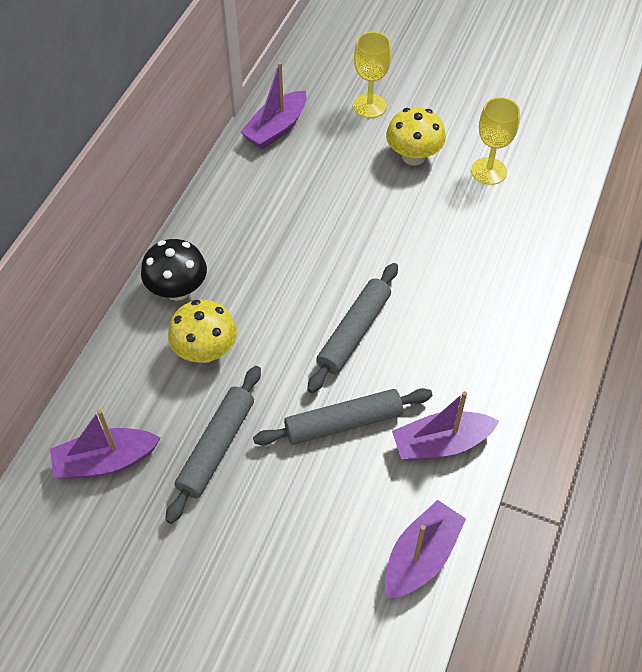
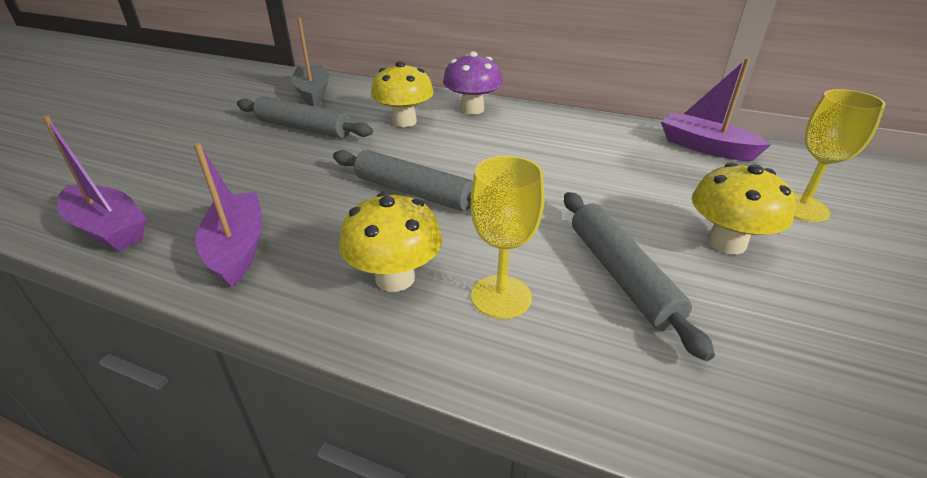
camera: 90 degrees right, 20 degrees down
purple boat [50,410,161,479] -> grey boat [291,18,329,106]
black mushroom [141,239,207,301] -> purple mushroom [443,51,503,115]
grey rolling pin [253,388,432,445] -> grey rolling pin moved to [564,192,715,361]
yellow goblet [471,97,520,185] -> yellow goblet moved to [470,156,545,319]
none -> yellow mushroom [339,192,442,292]

